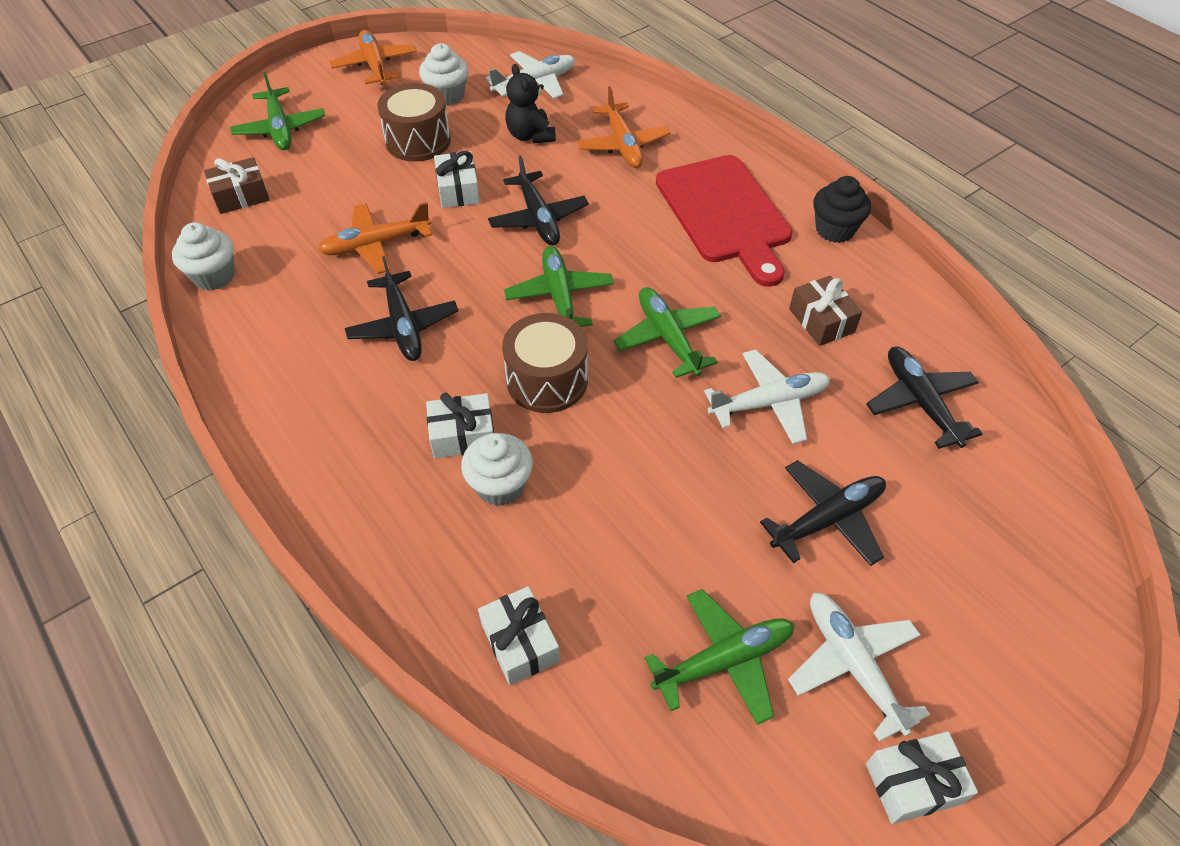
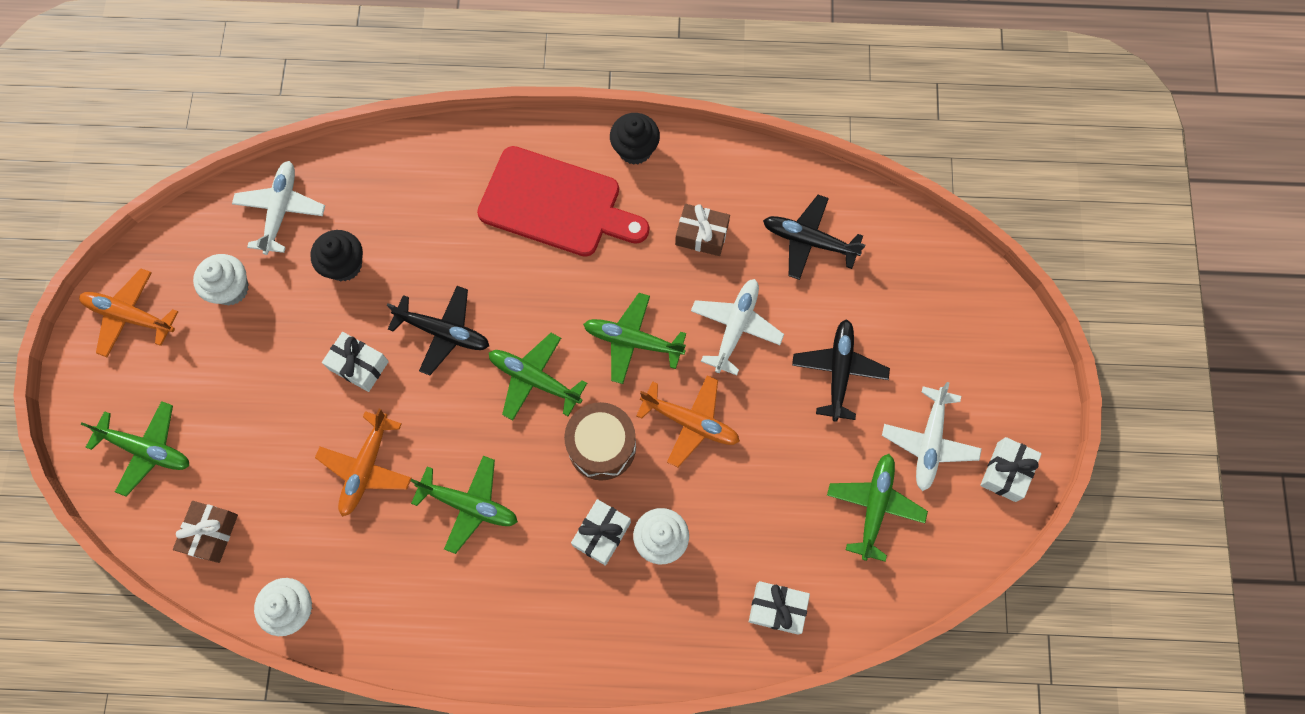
camera: 50 degrees left, 20 degrees up
black plane [345,256,458,361] -> green plane [411,456,518,554]
brown drum [377,83,451,162] -> none
black teddy bear [505,64,556,144] -> black cupcake [310,230,363,281]
orange plane [577,86,671,168] -> orange plane moved to [636,375,740,467]
white plane [788,593,930,742] -> white plane turned 90 degrees counterclockwise [882,382,982,491]

